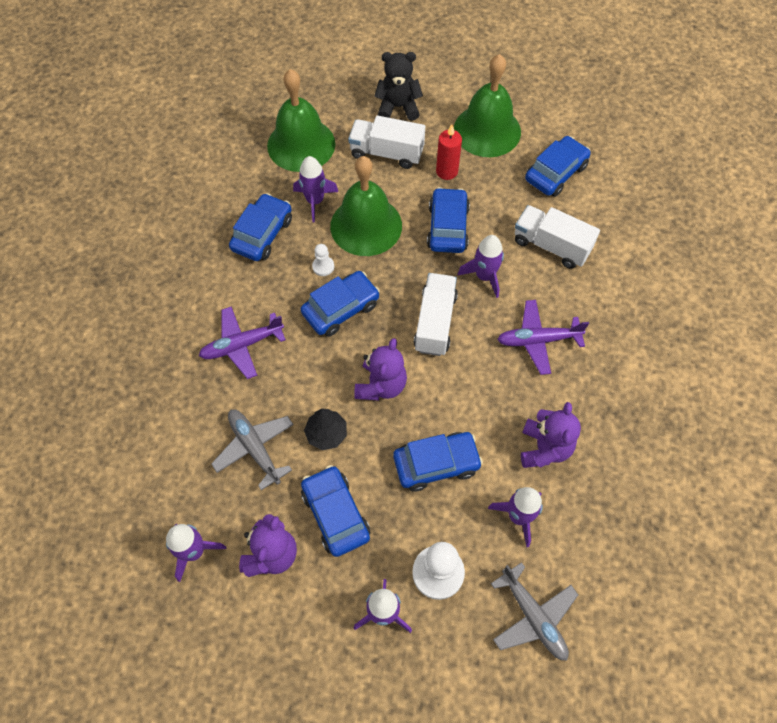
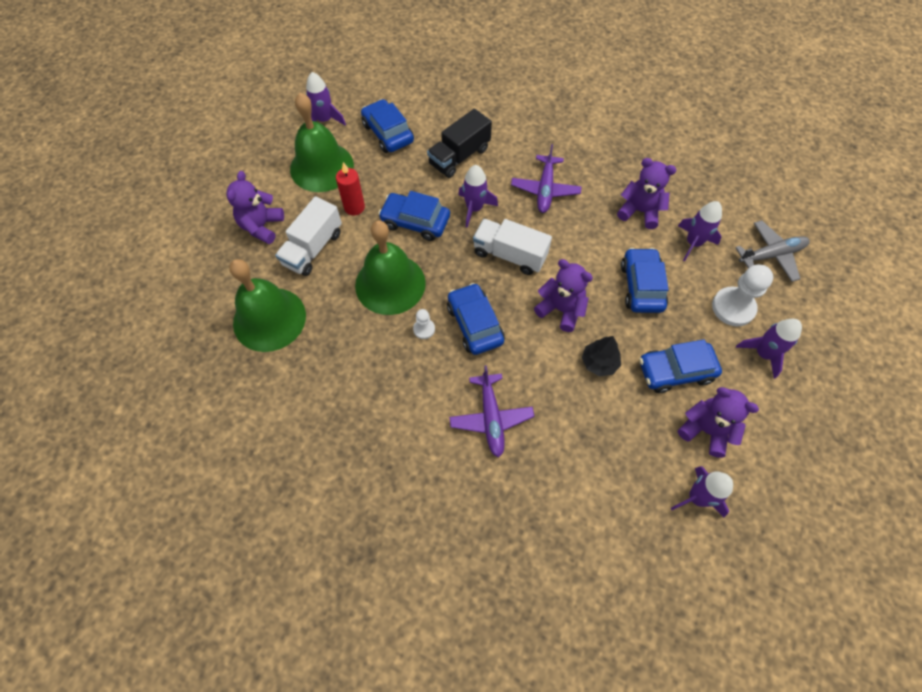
camera: 75 degrees left, 0 degrees up
grey plane [211,409,294,490] -> none
blue car [229,193,292,261] -> none
purple rocket [293,156,338,223] -> purple rocket moved to [306,72,346,125]
black teddy bear [374,52,423,121] -> purple teddy bear [226,171,284,244]
white truck [515,205,600,269] -> black truck [427,108,492,178]

